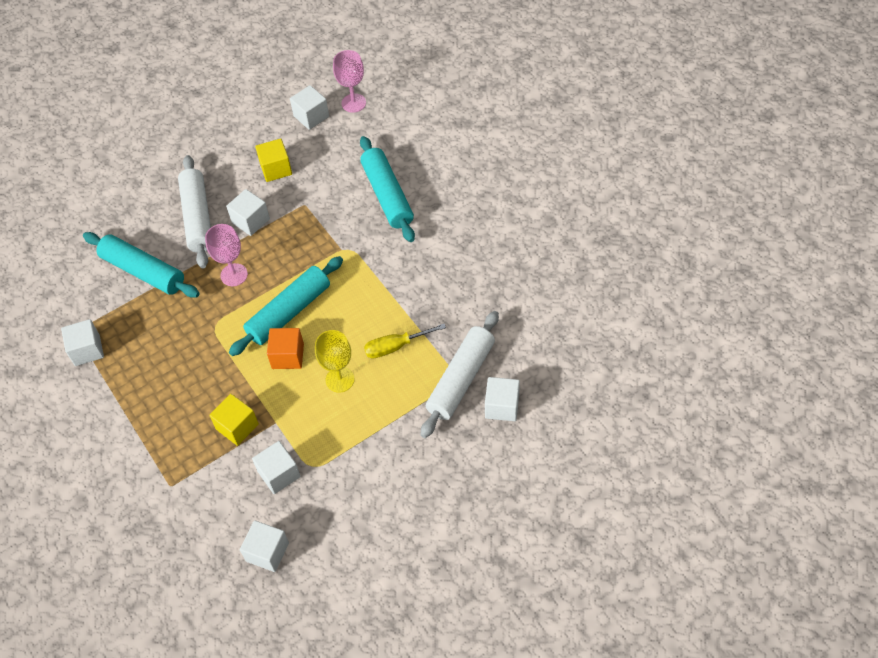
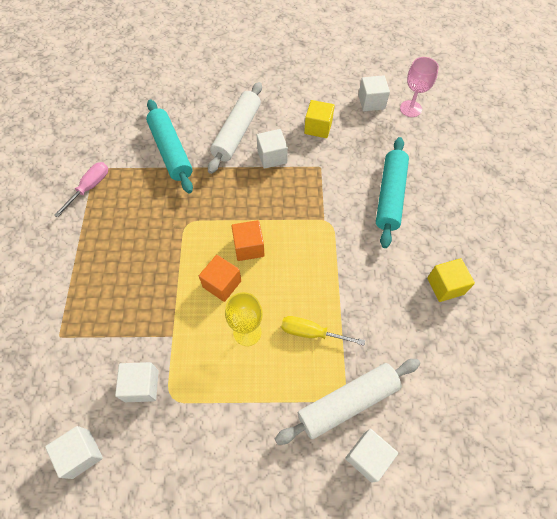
camera: 30 degrees right, 5 degrees up
white cube [61,319,104,366] -> pink screwdriver [54,162,108,217]
pink goblet [205,224,248,286] -> none
yellow cube [209,394,259,446] -> yellow cube moved to [427,258,475,302]
turquoise rolling pin [229,256,343,356] -> orange cube [231,220,265,261]

